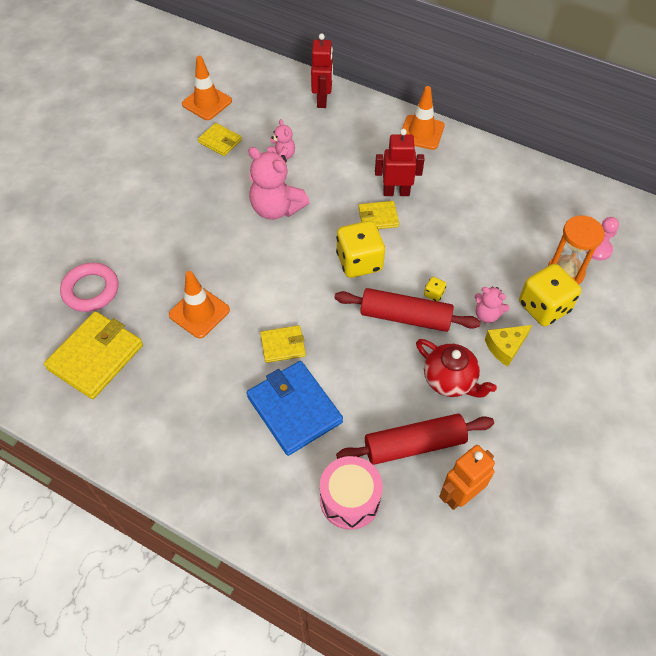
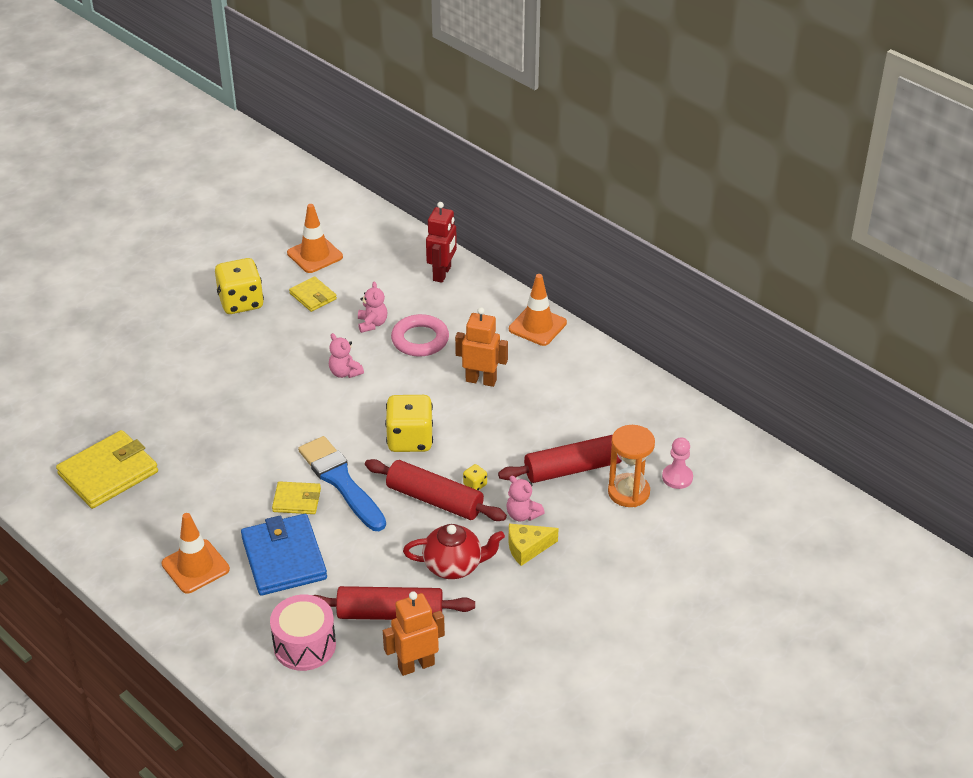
camera: 15 degrees right, 15 degrees down
pink ring [60,263,118,312] -> pink ring moved to [391,314,449,357]
orange traffic cone [169,271,230,338] -> orange traffic cone moved to [161,513,230,593]
pink teddy bear [248,147,309,220] -> pink teddy bear [329,333,364,378], size x0.54
yellow wallet [358,201,399,229] -> none
red robot [375,129,425,196] -> orange robot [455,307,508,387]
red teapot [416,339,497,398] -> red teapot turned 60 degrees counterclockwise [403,524,505,579]
yellow dice [519,264,581,326] -> yellow dice moved to [215,258,264,314]
none -> blue brush [298,436,386,531]
none -> red rolling pin [498,435,622,483]

